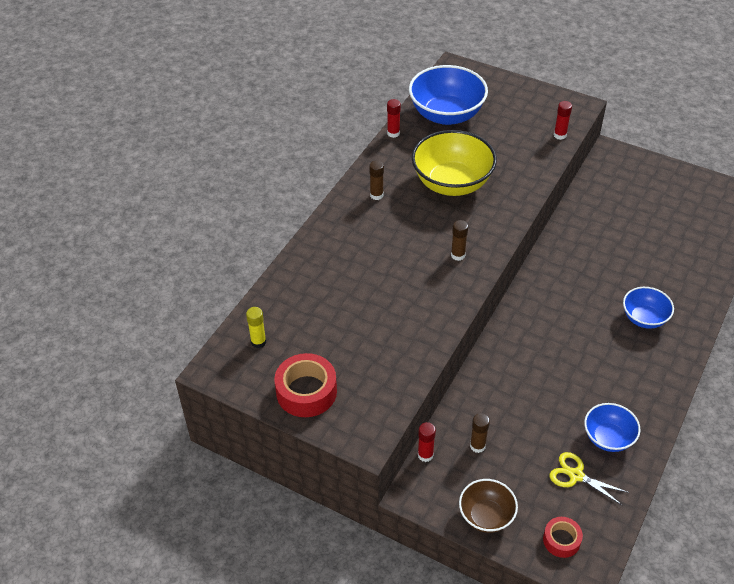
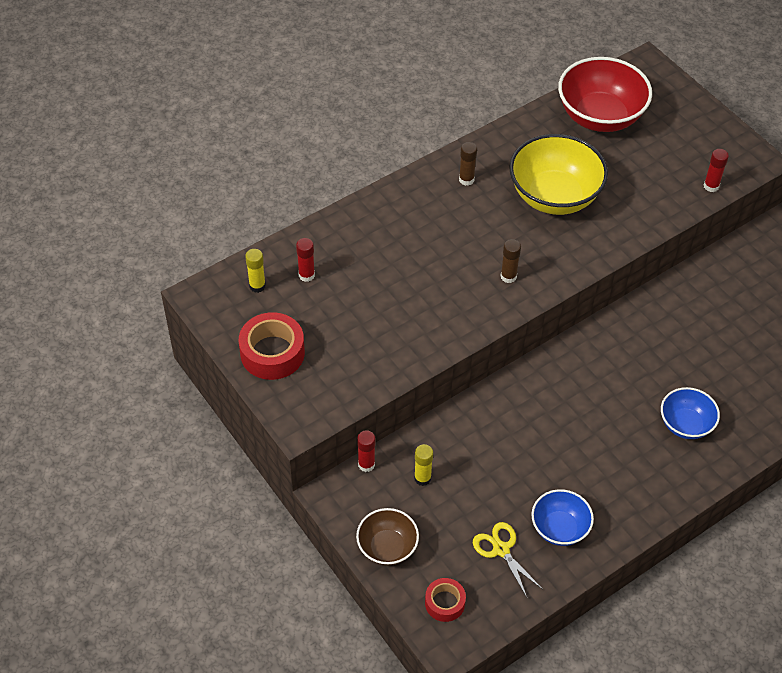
camera: 25 degrees right, 5 degrees up
red glue stick [387,99,401,138] -> red glue stick moved to [296,238,315,282]
blue bowl [409,65,488,125] -> red bowl [558,57,652,132]
brown glue stick [470,413,490,453] -> yellow glue stick [414,444,433,486]

